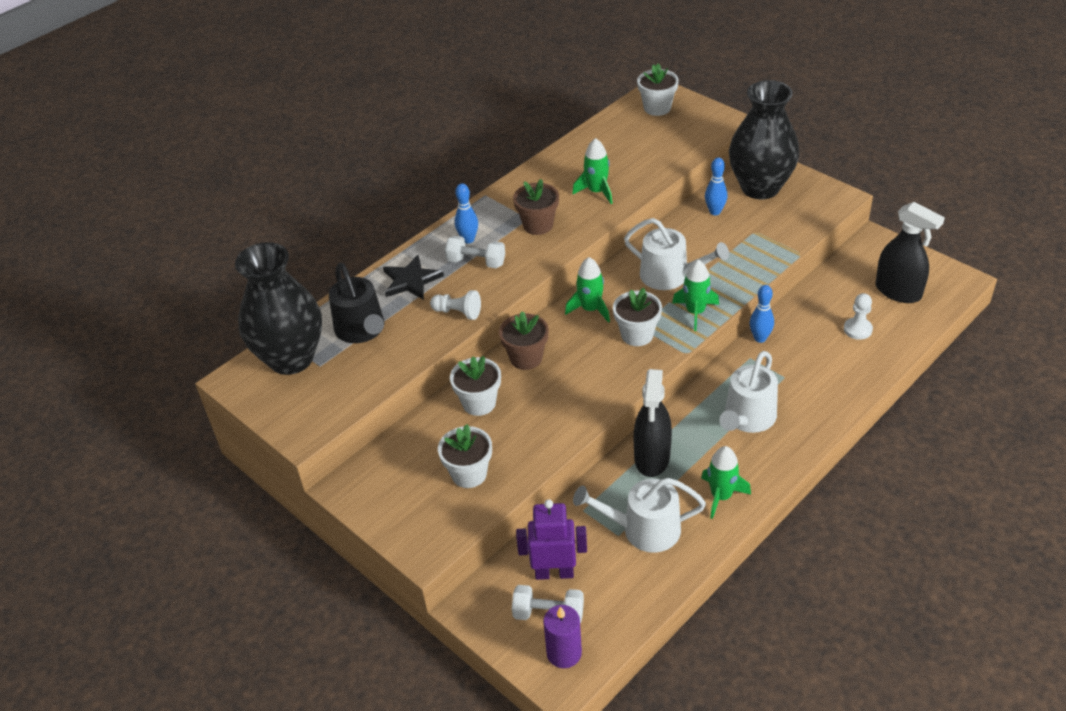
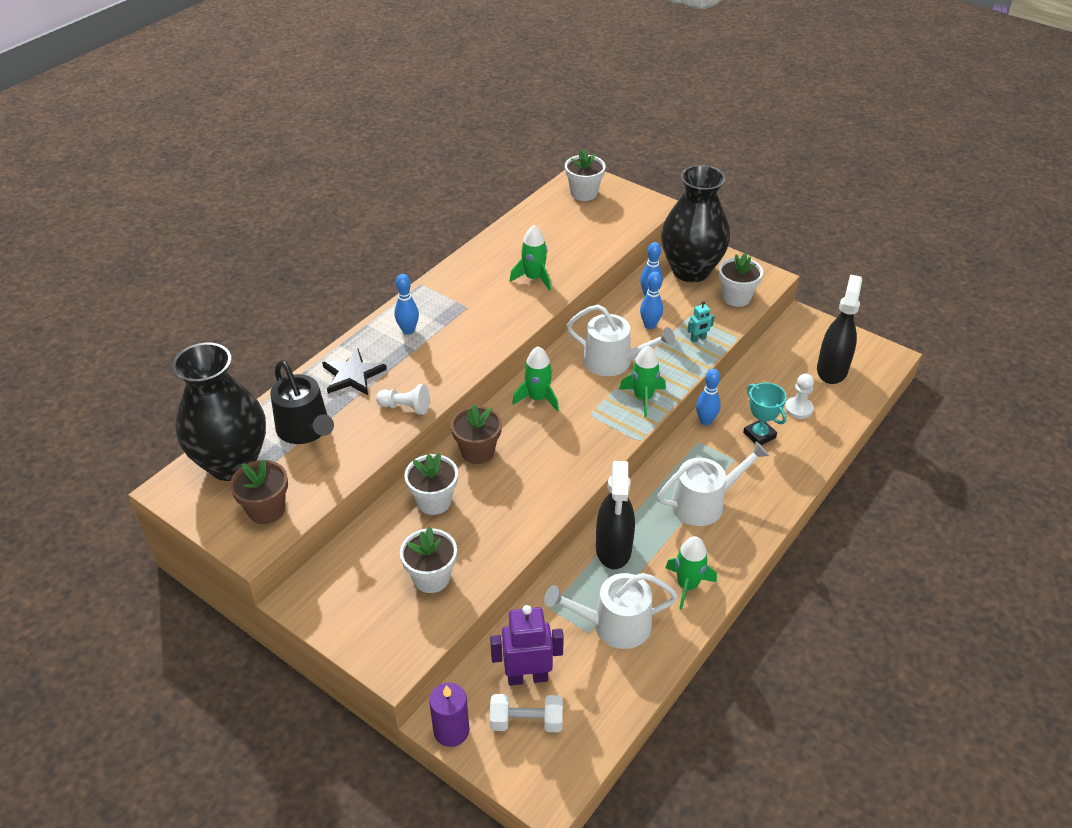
camera: 10 degrees left, 0 degrees up
white dumbbell [445,236,505,268] -> none
brown flower pot [513,179,559,235] -> brown flower pot moved to [230,460,288,524]
purple candle [543,605,582,668] -> purple candle moved to [429,683,469,747]
white flower pot [613,287,662,346] -> white flower pot moved to [719,253,763,307]
white watering can [719,351,778,433] -> white watering can turned 135 degrees counterclockwise [657,441,769,526]
black spray bottle [875,202,945,303] -> black spray bottle turned 105 degrees counterclockwise [817,274,862,384]
none -> blue bowling pin [640,271,663,329]
none -> turquoise robot [688,301,715,342]
none -> turquoise trophy [743,382,787,445]

